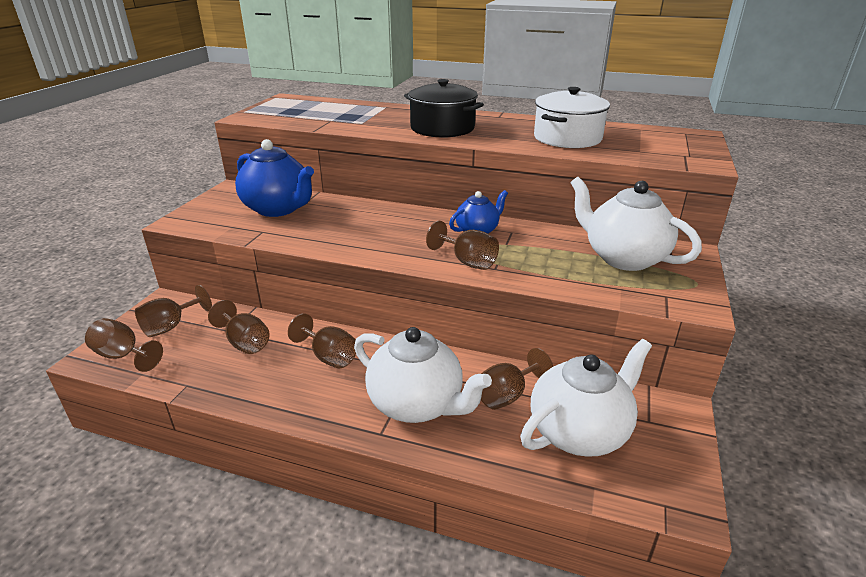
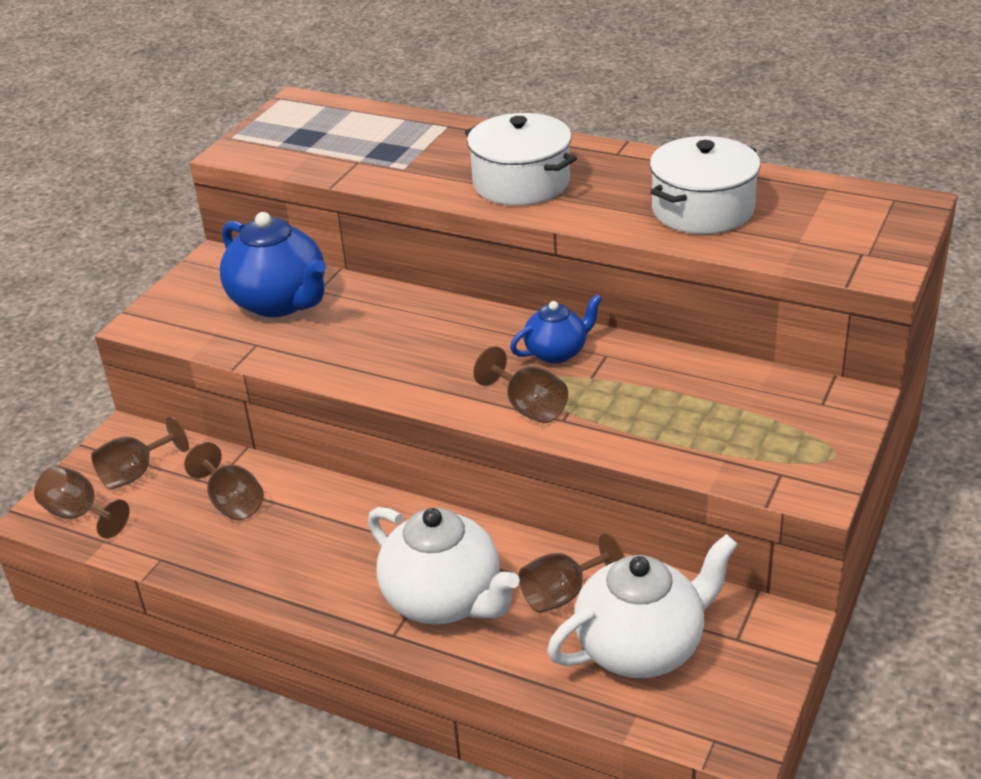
camera: 10 degrees right, 5 degrees up
brown goblet [288,314,356,369] -> none
black pot [404,79,484,137] -> white pot [465,113,577,206]
white teapot [570,177,702,271] -> none

